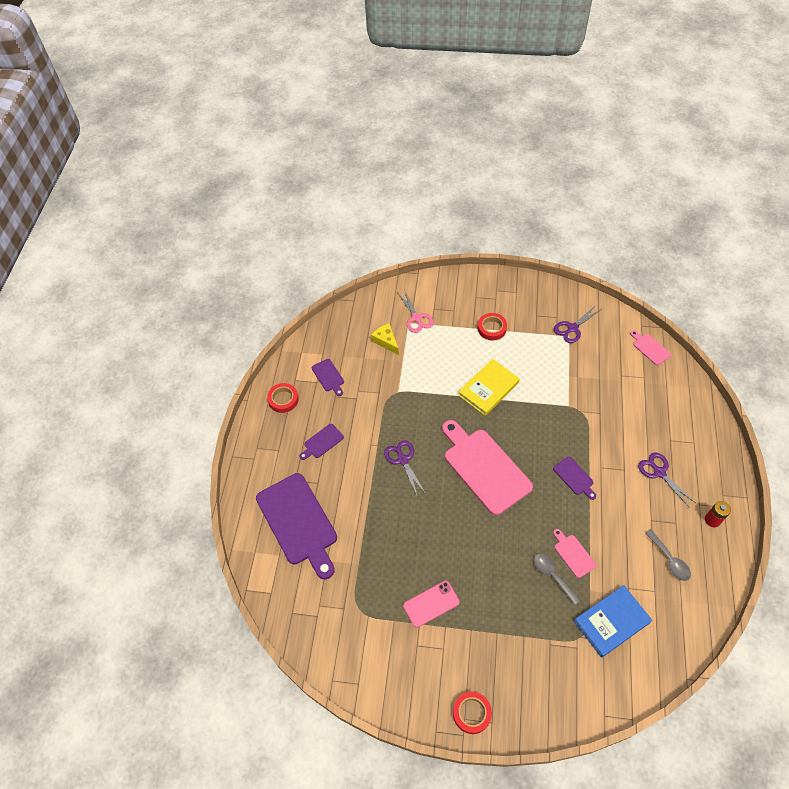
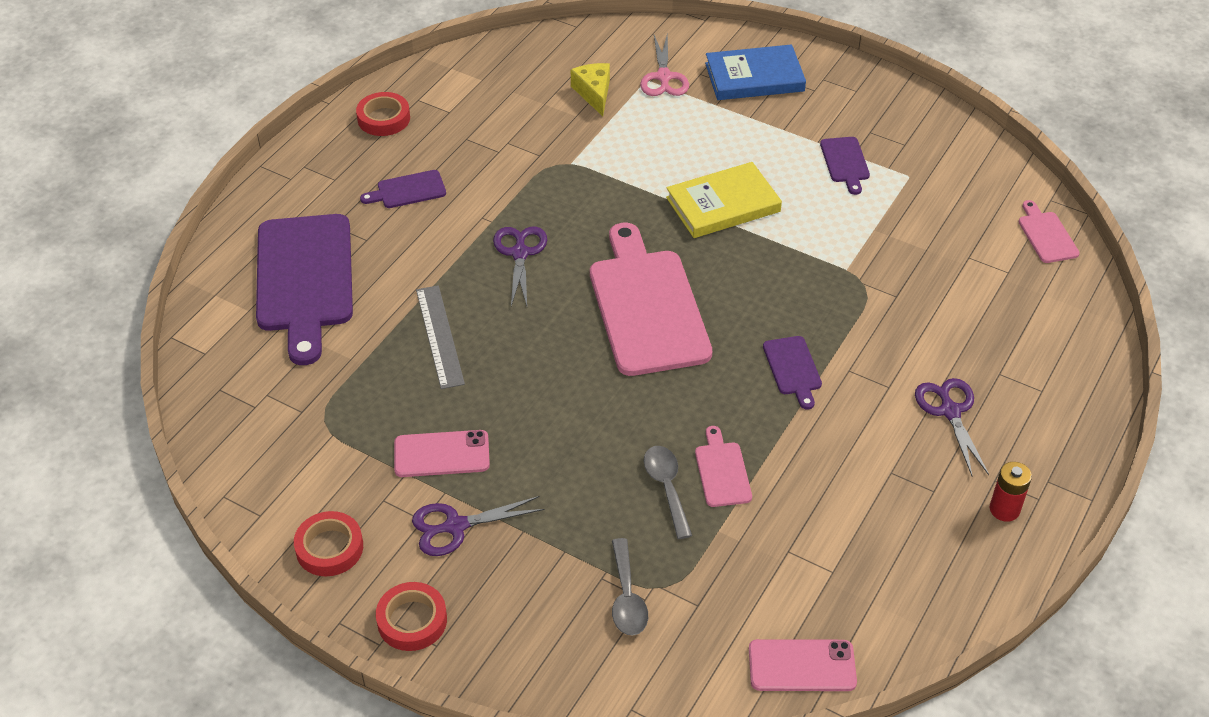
camera: 20 degrees right, 10 degrees down
purple cutting board [312,359,344,396] -> purple cutting board moved to [820,137,870,195]
red tape [478,313,507,340] -> red tape moved to [294,511,363,576]
purple scissors [554,305,602,343] -> purple scissors moved to [412,496,545,556]
blue book [574,585,652,658] -> blue book moved to [705,44,806,100]
grey spoon [645,529,691,581] -> grey spoon moved to [612,538,648,635]
none -> grey ruler [416,285,465,389]
none -> pink phone [749,639,857,691]

